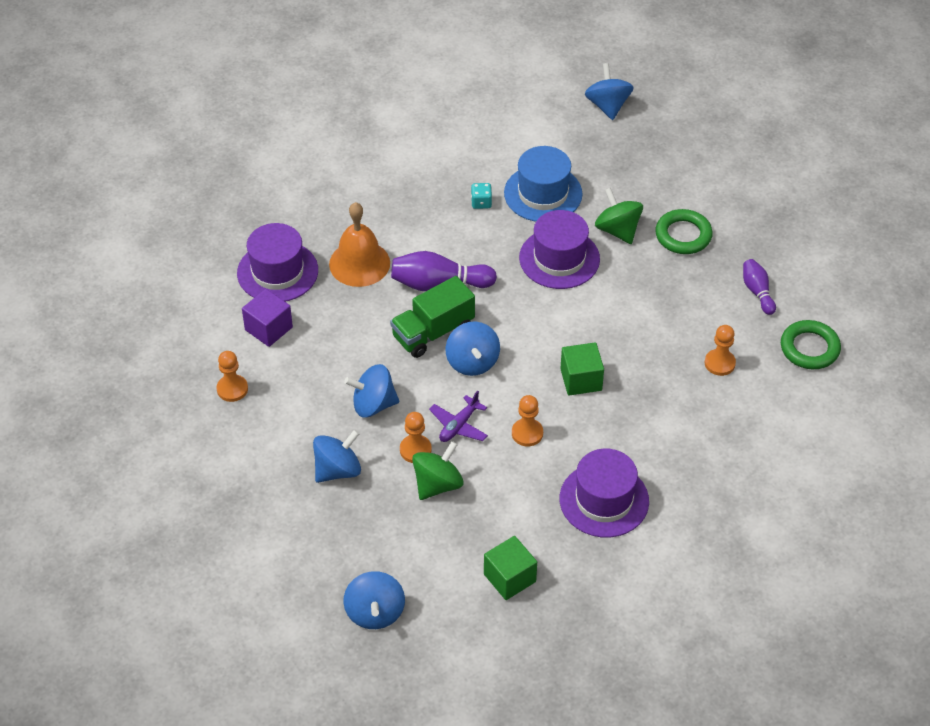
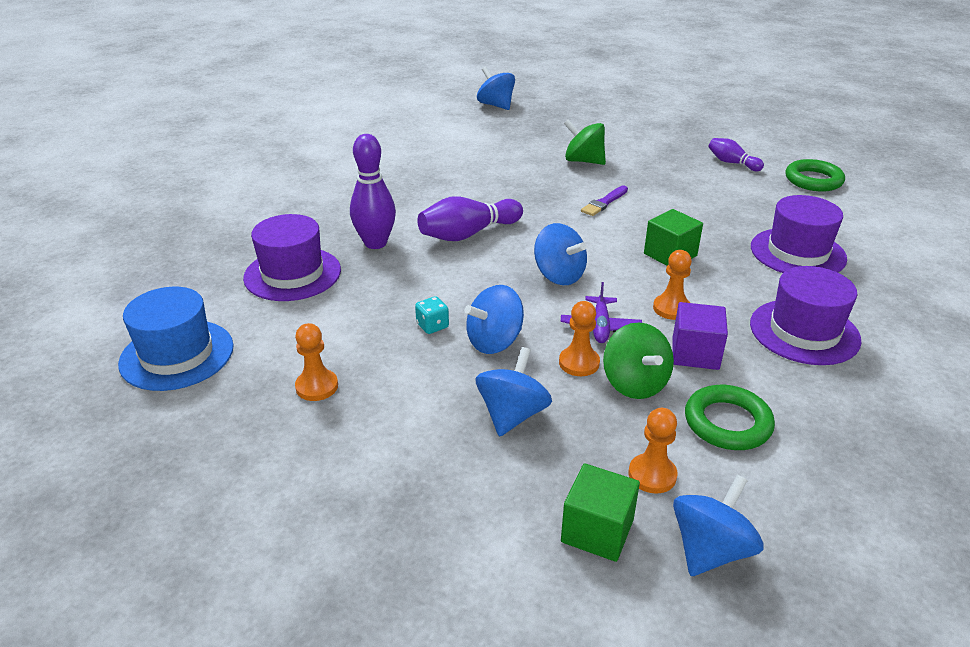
camera: 30 degrees left, 15 degrees down
purple cube [242,289,293,347] -> purple cube moved to [672,302,728,370]
orange bell [329,202,390,287] -> purple bowling pin [350,134,396,249]
blue spinning top [343,571,405,629] -> blue spinning top turned 105 degrees counterclockwise [673,475,764,576]
green truck [390,276,475,358] -> none
green spinning top [412,441,464,500] -> green spinning top turned 150 degrees clockwise [603,323,674,399]
turquoise dice [471,183,492,209] -> turquoise dice moved to [415,296,449,334]
green cube [484,536,537,600] -> green cube moved to [561,463,640,562]
blue hat [504,146,583,222] -> blue hat moved to [118,287,234,391]
purple hat [519,210,600,289] -> purple hat moved to [751,195,847,273]
green ring [655,209,713,254] -> green ring moved to [685,385,775,450]
orange pawn [705,325,736,376] -> orange pawn moved to [629,408,678,494]
none -> purple brush [581,186,628,216]

